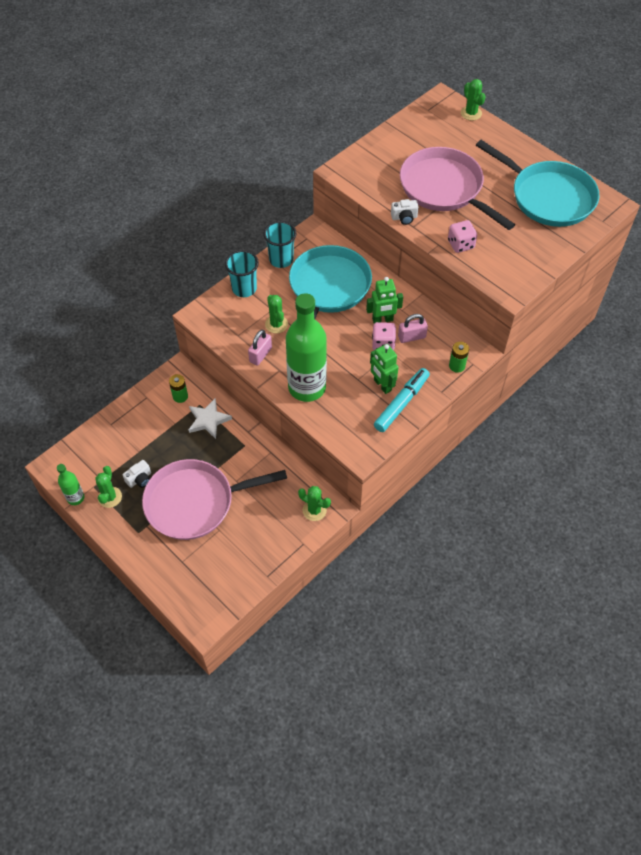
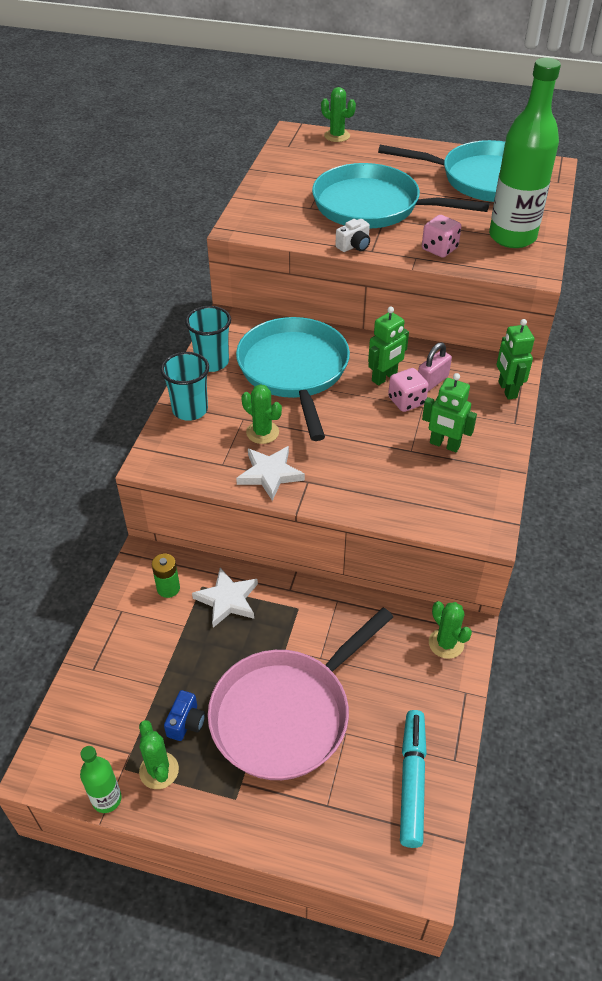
camera: 30 degrees left, 10 degrees down
white camera [123,460,151,488] -> blue camera [164,690,205,741]
pink padlock [248,330,272,365] -> white star [236,446,305,501]
green bottle [286,293,327,402] -> green bottle moved to [489,58,561,248]
green cactus [298,486,331,521] -> green cactus turned 60 degrees clockwise [429,601,472,659]
turquoise marker [374,368,430,432] -> turquoise marker moved to [400,710,427,848]
pink pan [400,147,515,230] -> turquoise pan [312,163,489,229]
green battery [449,342,469,373] -> green robot [497,319,535,400]

